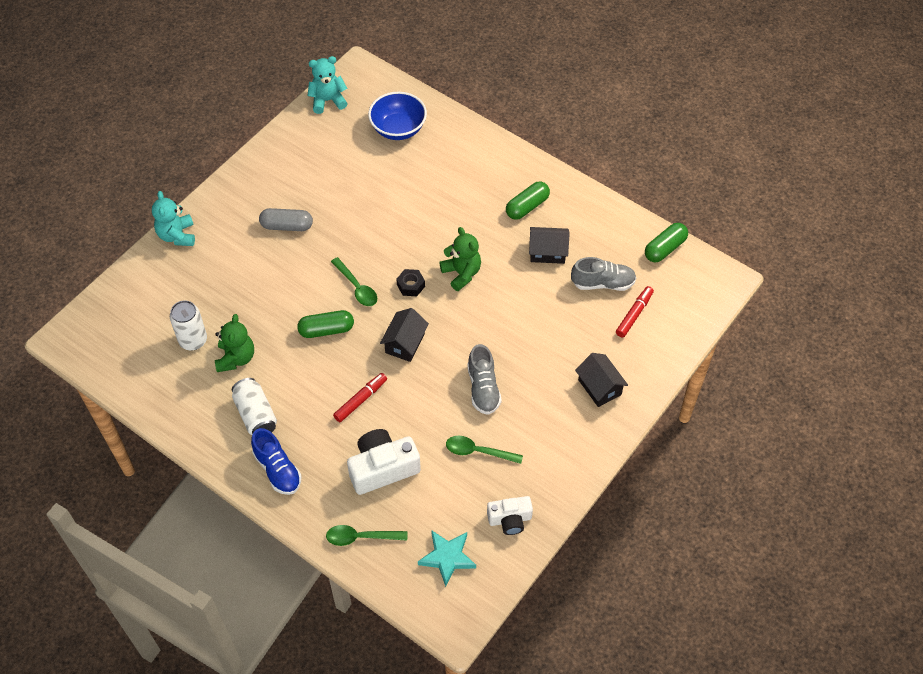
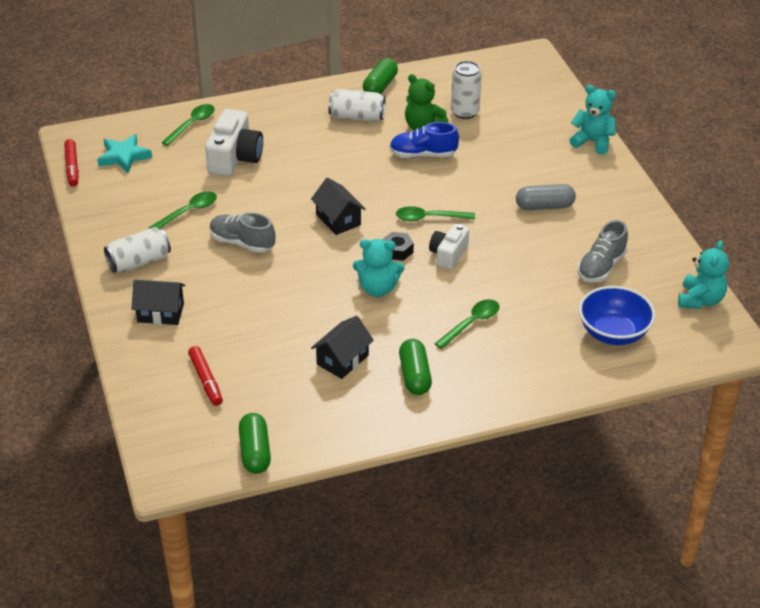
camera: 125 degrees right, 15 degrees down
blue shoe [251,428,301,495] -> blue shoe moved to [390,122,459,158]
grey capsule [259,208,313,231] -> grey capsule turned 45 degrees clockwise [516,184,576,210]
green capsule [297,310,354,338] -> green capsule moved to [363,58,398,94]
red marker [333,373,387,422] -> red marker moved to [64,139,79,187]
green teddy bear [439,227,481,291] -> turquoise teddy bear [353,239,405,297]
white camera [487,496,533,535] -> white camera moved to [429,224,469,270]
grey shoe [571,257,636,291] -> grey shoe moved to [578,220,628,282]
none -> white can [104,227,171,273]
none -> green spoon [434,299,499,349]

